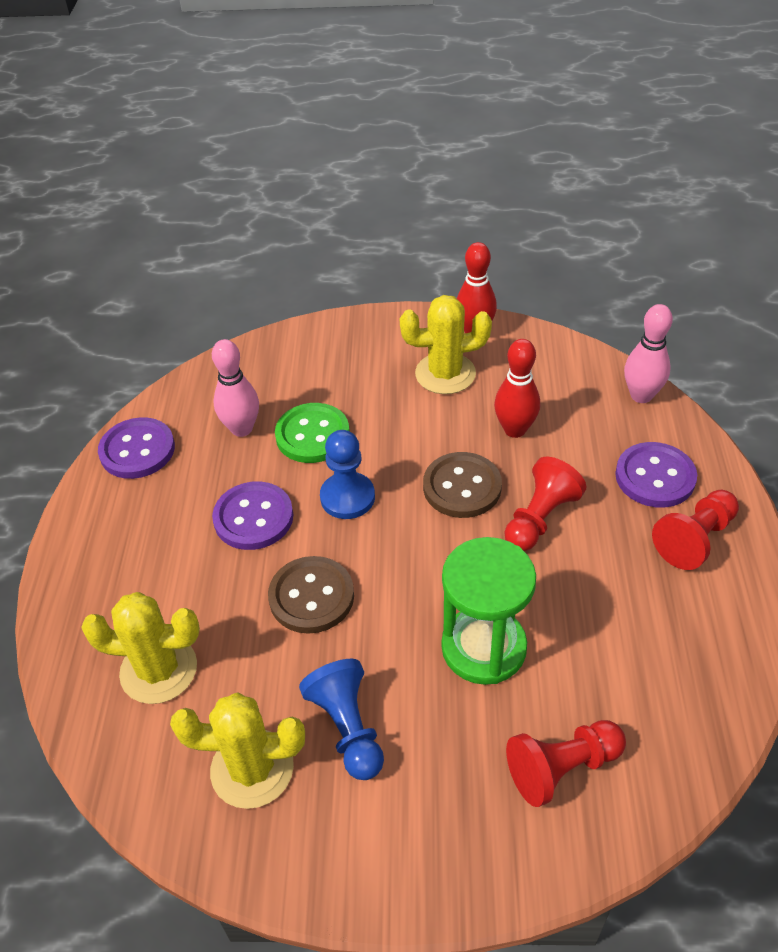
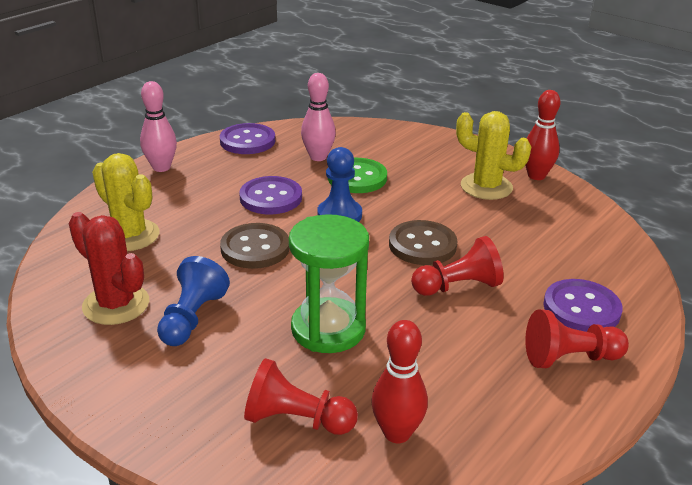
camera: 35 degrees right, 15 degrees down
yellow cactus [170,692,305,809] -> red cactus [68,212,149,325]
red bowling pin [494,339,540,438] -> red bowling pin moved to [371,320,428,443]
pink bowling pin [624,304,673,403] -> pink bowling pin moved to [140,81,177,172]

